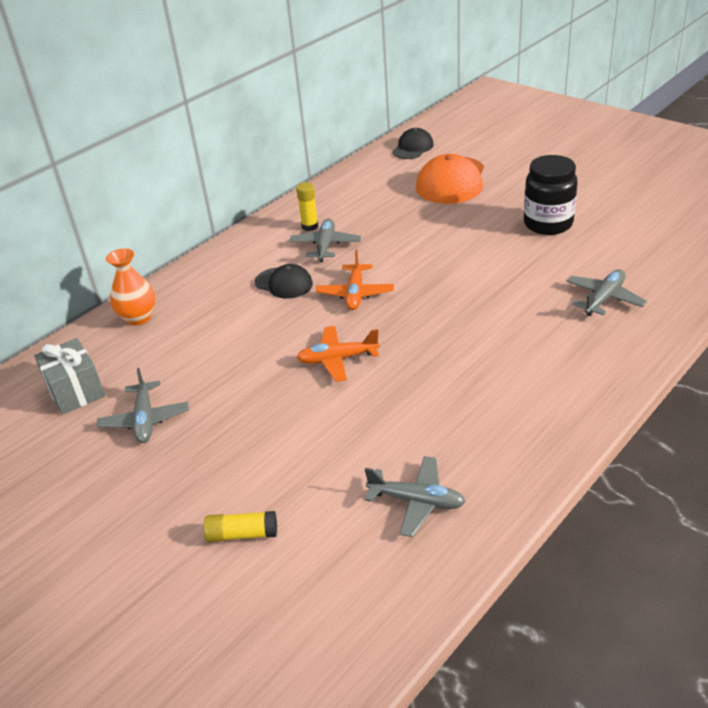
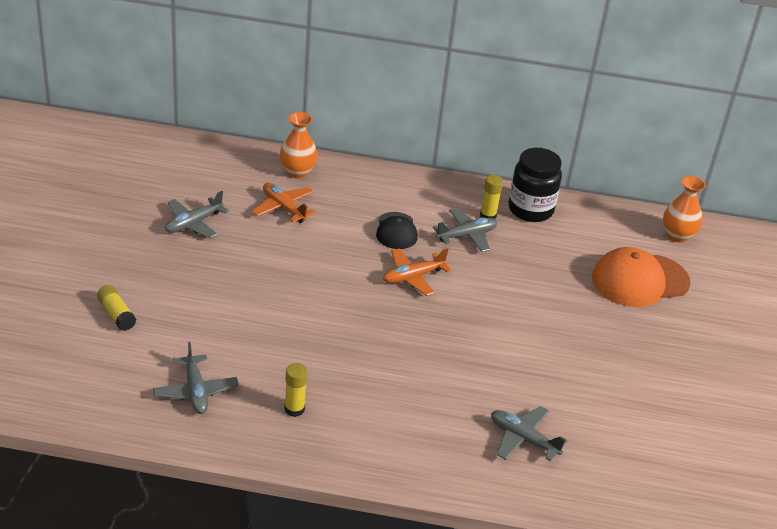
camera: 50 degrees right, 0 degrees up
grey gift [34,338,105,415] -> none
orange plane [296,326,380,382] -> orange plane moved to [252,183,315,223]
black cap [392,128,434,159] -> orange vase [663,176,706,242]
black jar [524,155,578,235] -> black jar moved to [509,148,562,222]
grey plane [566,270,647,316] -> grey plane turned 150 degrees counterclockwise [491,406,567,461]
none -> yellow glue stick [284,363,308,417]

